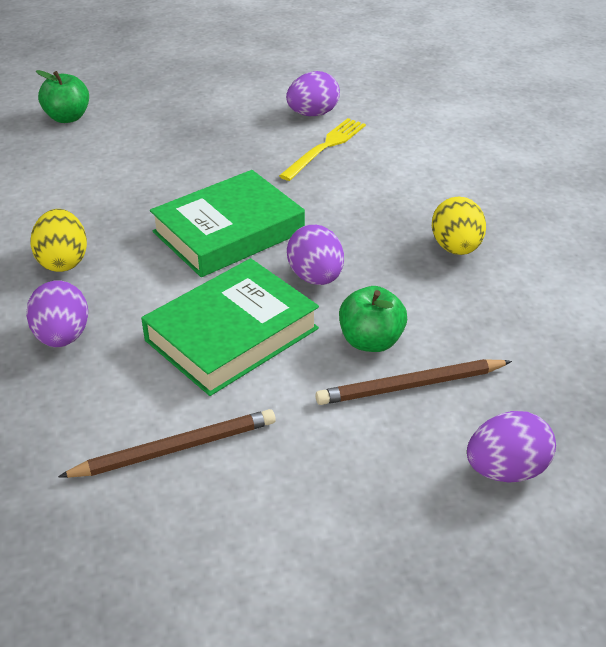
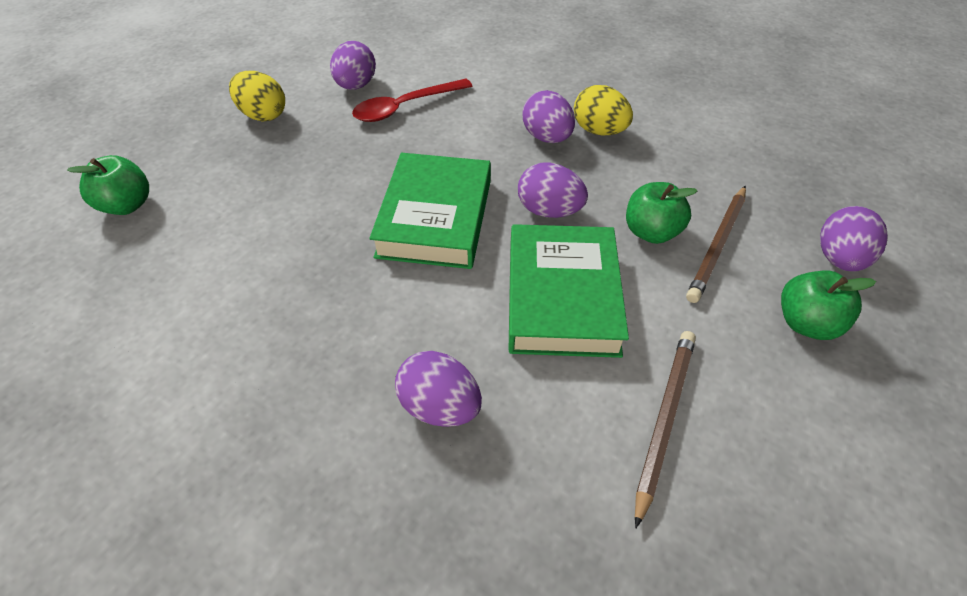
camera: 45 degrees left, 10 degrees up
yellow egg [30,209,87,272] -> yellow egg moved to [229,71,285,122]
yellow fork [279,118,366,181] -> red spoon [352,79,472,122]
none -> purple egg [523,90,575,143]
none -> green apple [781,270,876,340]

